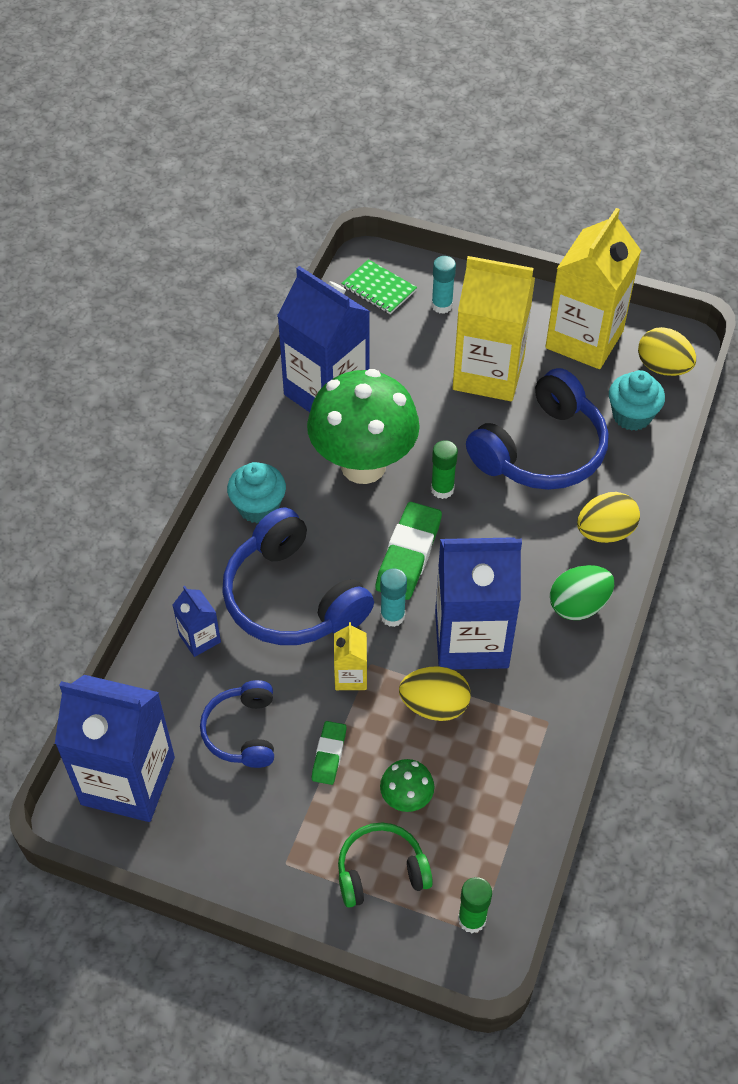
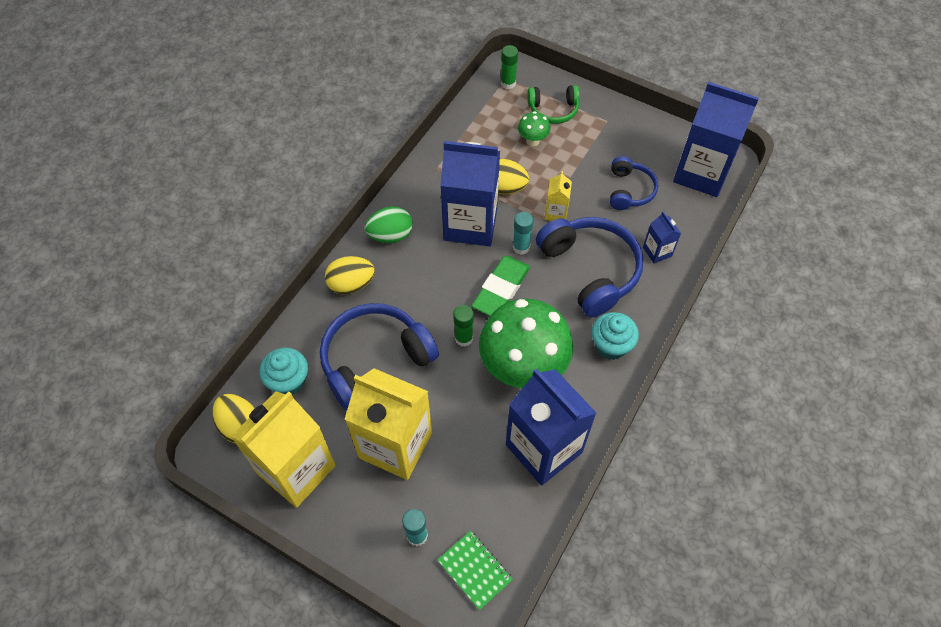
camera: 170 degrees left, 5 degrees up
green eraser [312,721,346,785] -> none

